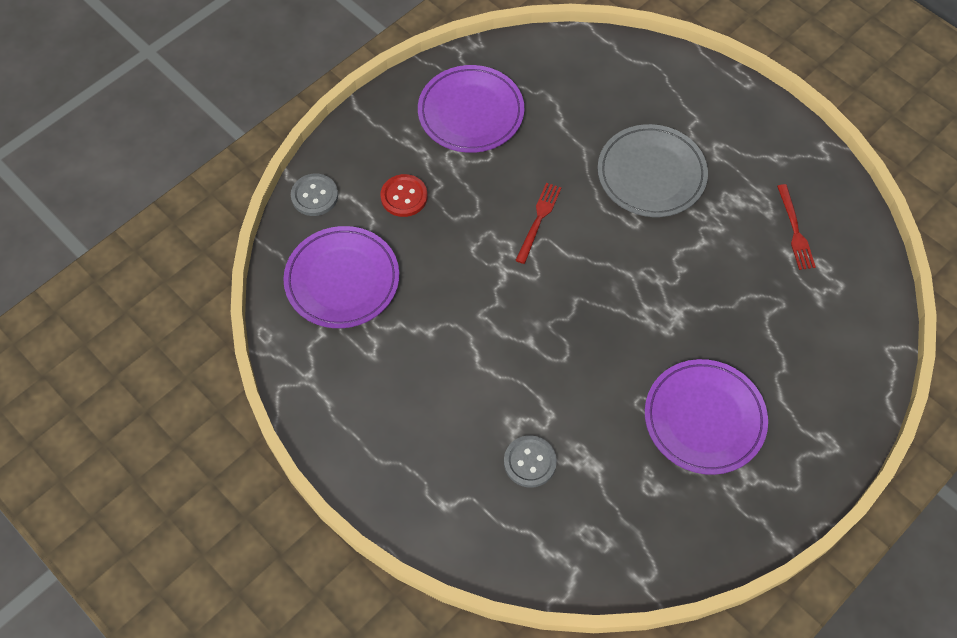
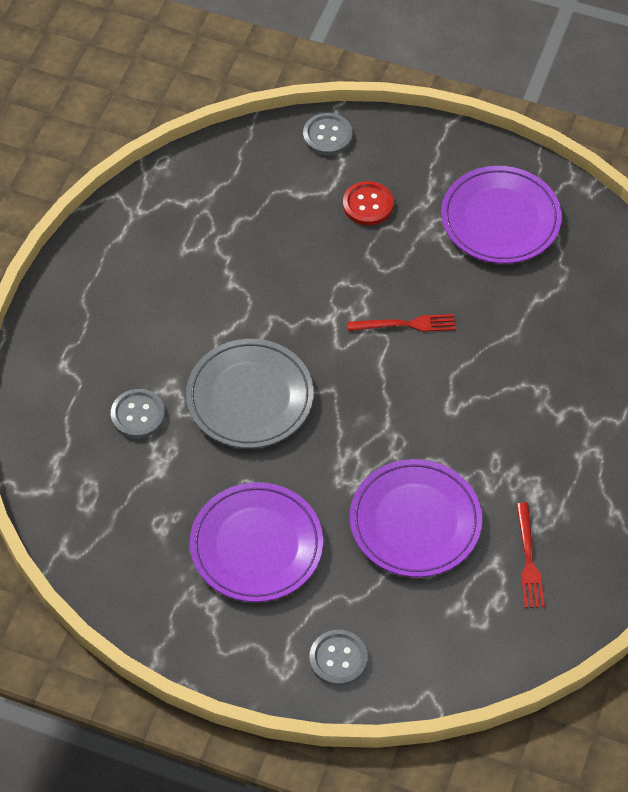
camera: 65 degrees right, 5 degrees down
purple plate [283,226,399,328] -> purple plate moved to [350,459,482,577]
grey plate [598,124,708,217] -> grey plate moved to [186,339,314,448]
red fork [777,184,816,270] -> red fork turned 60 degrees counterclockwise [516,502,545,608]
none -> grey button [310,630,368,686]

